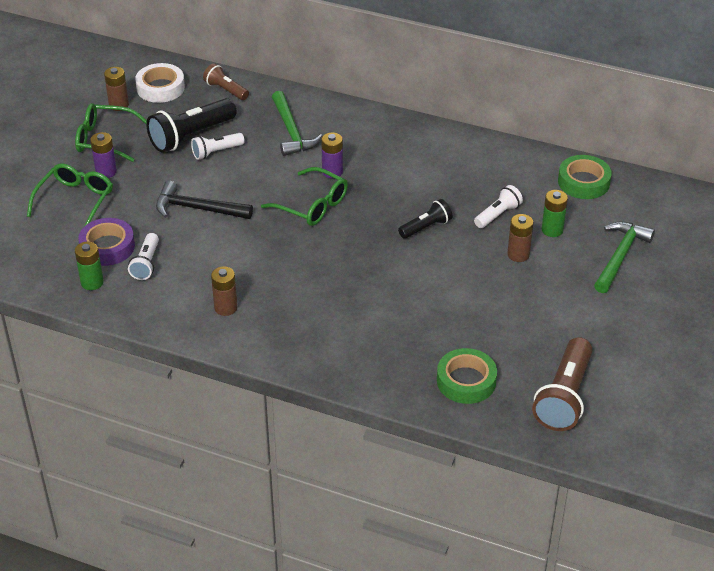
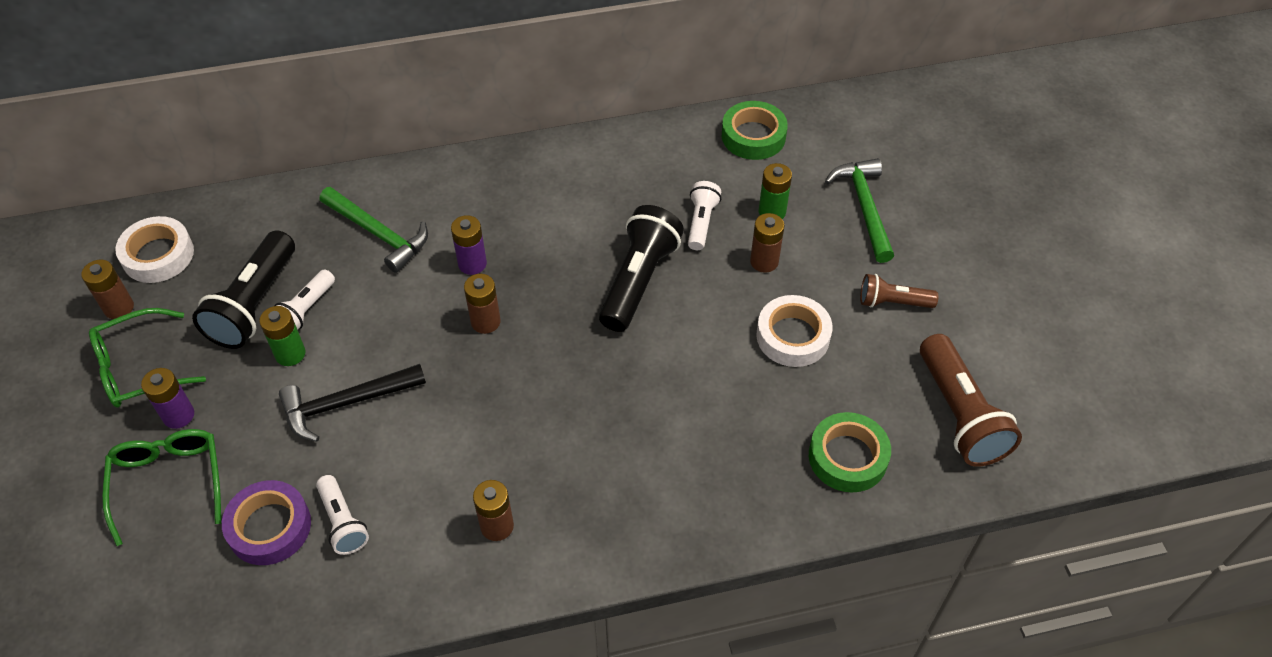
camera: 35 degrees left, 10 degrees up
green battery [75,242,104,290] -> green battery moved to [259,306,305,366]
brown flashlight [203,63,249,100] -> brown flashlight moved to [860,274,938,308]
green glasses [261,167,348,226] -> brown battery [464,274,501,334]
black flashlight [398,199,452,239] -> black flashlight [599,205,684,332], size x1.76
none -> white tape [756,295,832,367]

